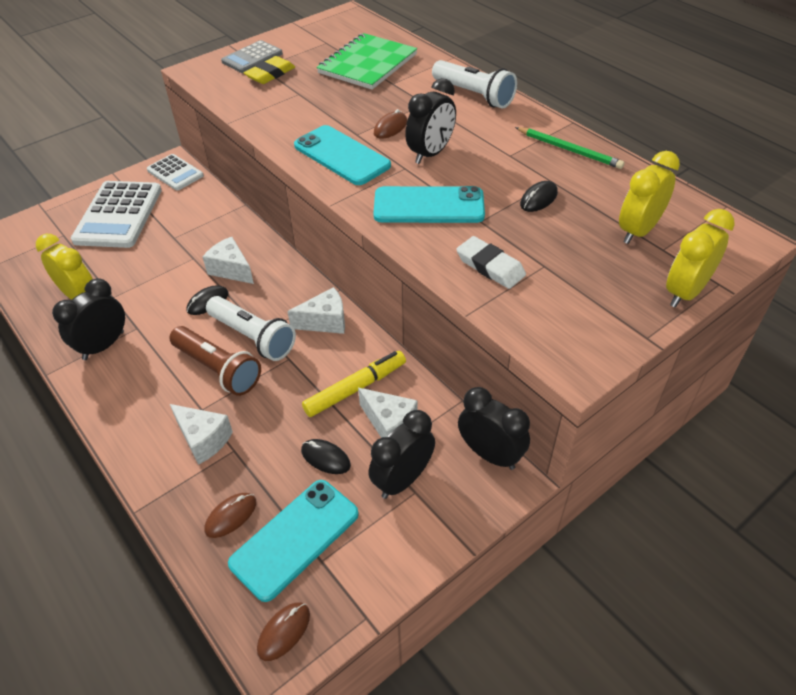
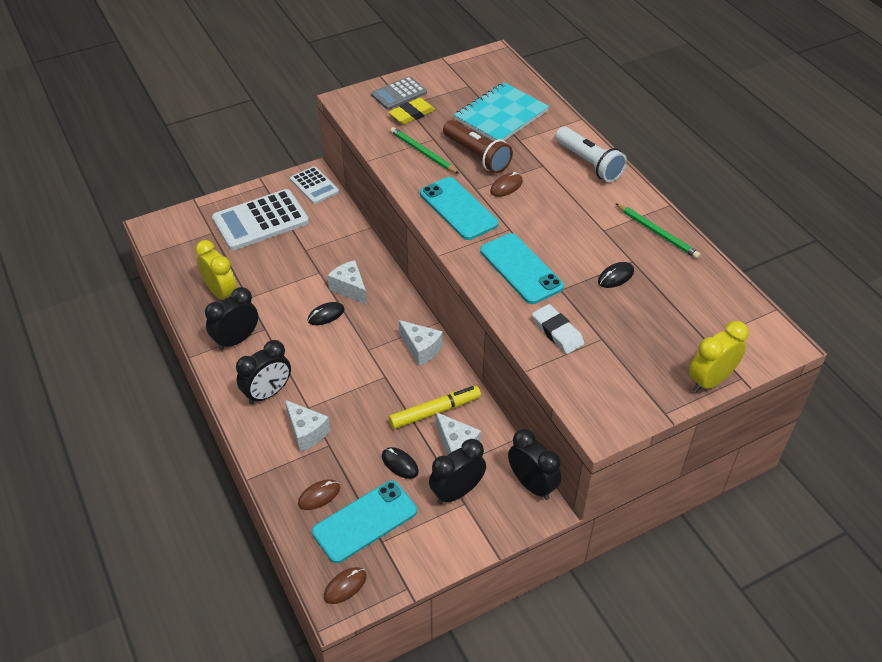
camera: 10 degrees right, 0 degrees up
white calculator [71,181,162,248] -> white calculator turned 45 degrees clockwise [212,189,309,250]
brown flashlight [169,326,261,396] -> brown flashlight moved to [443,120,513,173]
white flashlight [206,296,296,361] -> none
white cheese [287,287,345,334] -> white cheese turned 45 degrees clockwise [399,320,443,366]
green notebook [317,33,417,90] -> turquoise notebook [454,82,549,141]
turquoise phone [373,186,485,223] -> turquoise phone turned 45 degrees clockwise [480,233,564,304]
black clock [405,78,456,164] -> black clock moved to [236,340,291,405]
yellow clock [619,151,680,244] -> none
none -> green pencil [390,127,459,174]

